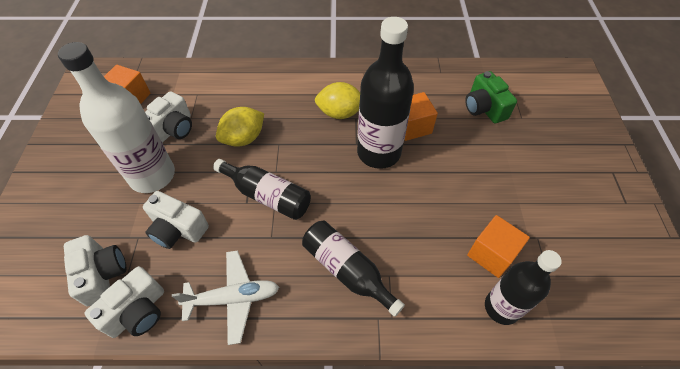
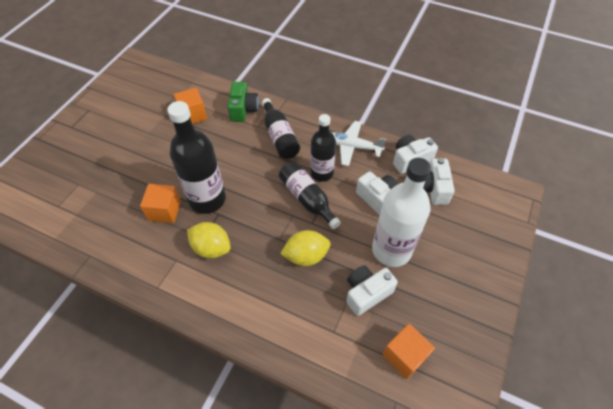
camera: 155 degrees left, 0 degrees up
green camera [465,71,517,123] -> green camera moved to [227,82,259,122]
black bottle [485,250,562,325] -> black bottle moved to [310,114,336,182]

